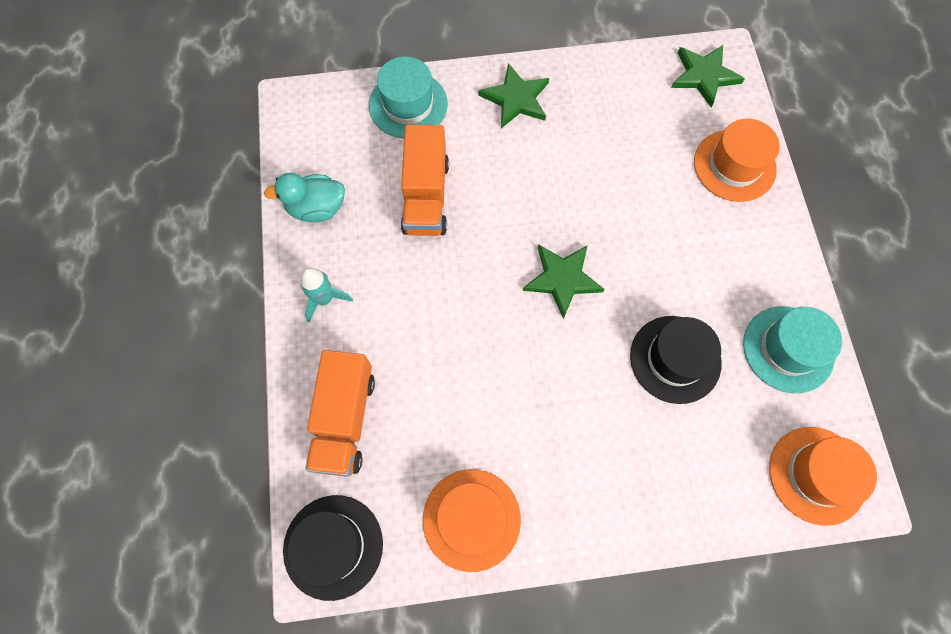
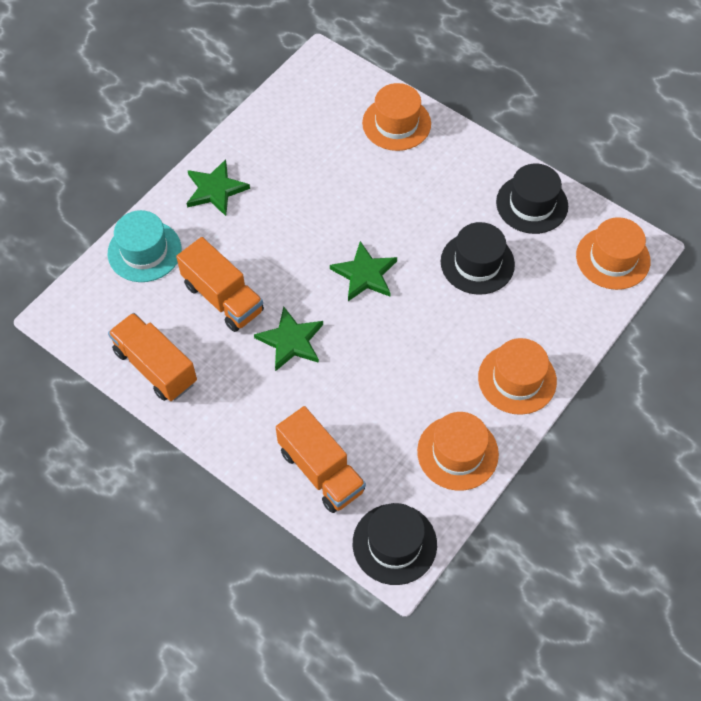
camera: 45 degrees left, 10 degrees down
turquoise duck [264,173,345,222] -> orange truck [108,313,197,401]
turquoise rocket [300,267,353,322] -> none
green star [671,45,745,107] -> green star moved to [254,307,323,371]
turquoise hat [743,306,842,393] -> black hat [496,163,568,234]
none -> orange hat [478,338,557,415]

